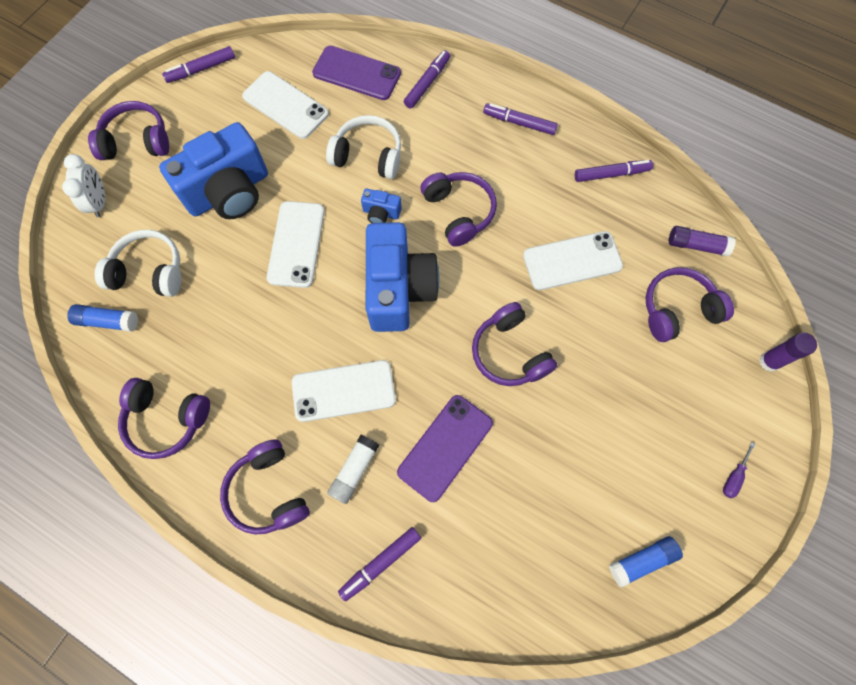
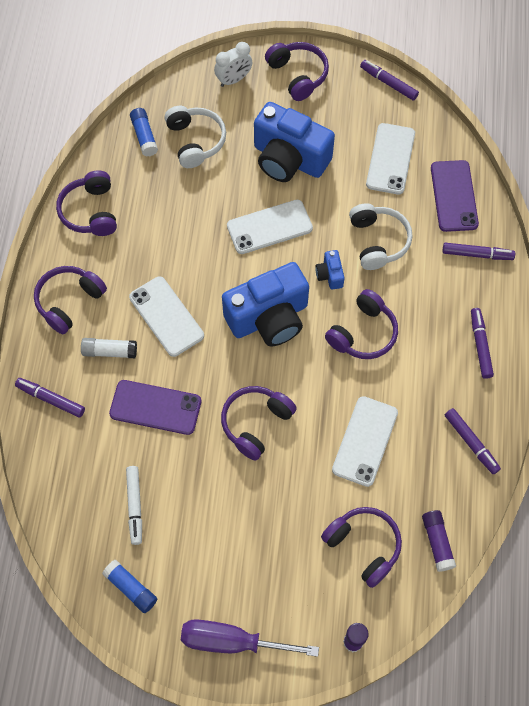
camera: 65 degrees right, 5 degrees down
white phone [523,231,623,290] -> white phone turned 60 degrees clockwise [332,396,398,487]
purple screwdriver [723,442,755,498] -> purple screwdriver [181,619,319,657], size x2.43
none -> white marker [126,466,142,545]

